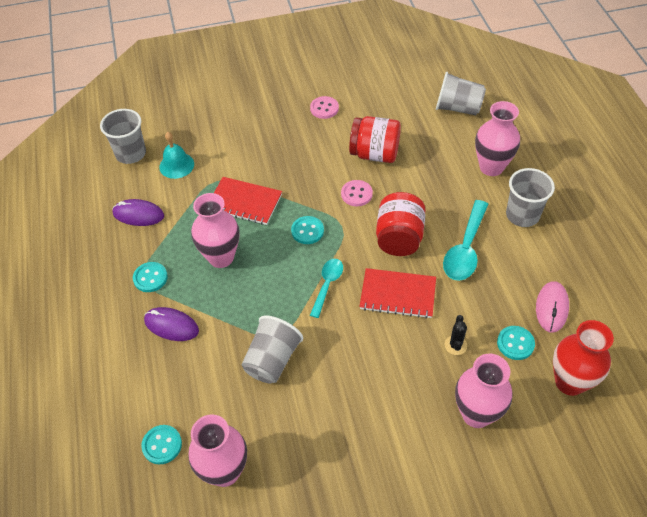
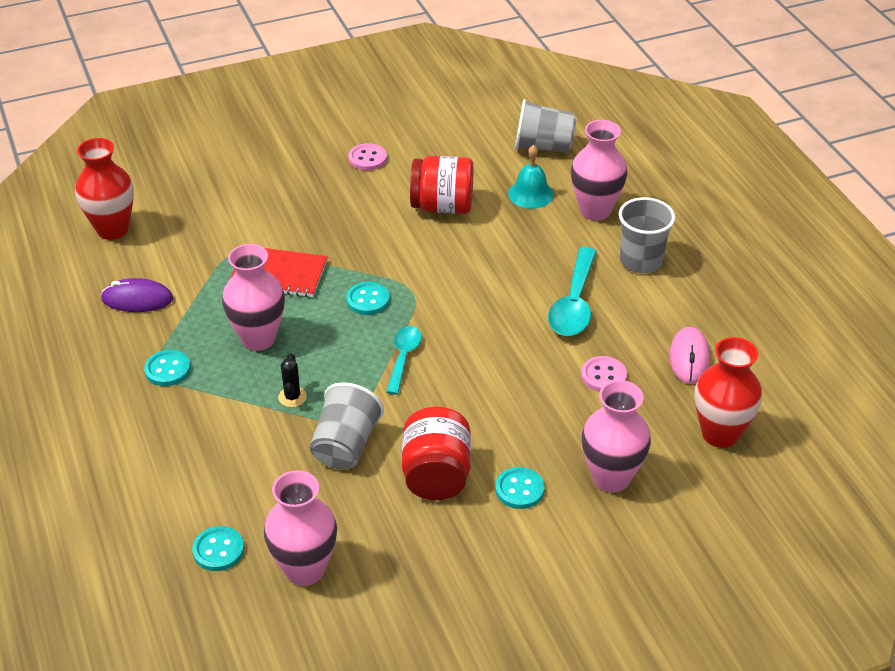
camera: 10 degrees left, 10 degrees down
grey cup [100,109,146,164] -> red vase [75,138,134,240]
purple mouse [144,307,199,341] -> none
turquoise bell [159,132,194,179] -> turquoise bell moved to [508,145,554,209]
pink button [341,180,373,206] -> pink button moved to [581,356,627,392]
red notebook [359,268,436,319] -> none
red jar [376,192,426,256] -> red jar moved to [402,407,471,500]
black cactus [445,315,467,355] -> black cactus moved to [278,353,307,407]
turquoise button [497,326,535,360] -> turquoise button moved to [495,467,544,509]

